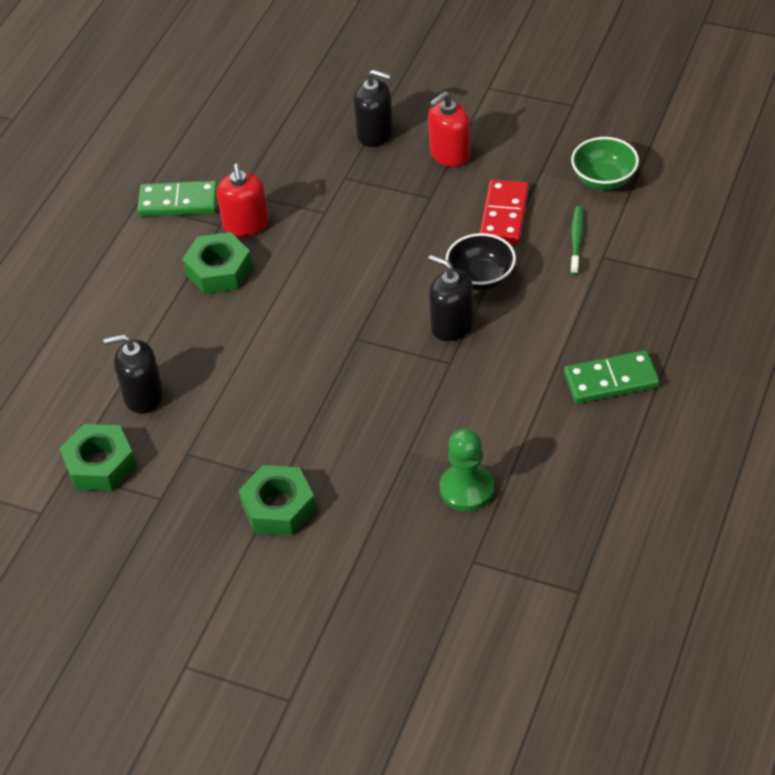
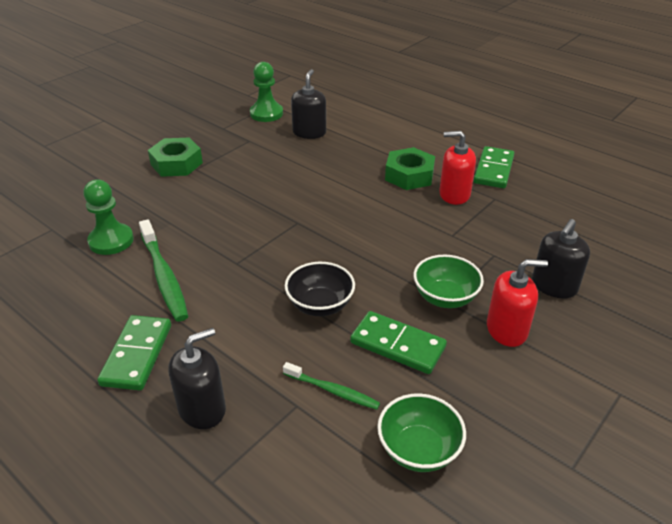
camera: 105 degrees right, 10 degrees down
green nut [60,424,136,491] -> green pawn [250,62,283,122]
red soap dispenser [428,91,471,167] -> red soap dispenser turned 105 degrees clockwise [487,259,548,347]
black soap dispenser [428,255,474,341] -> black soap dispenser moved to [168,328,226,429]
red domino [480,180,529,244] -> green domino [350,311,447,374]
none -> green toothbrush [139,219,188,321]
none -> green bowl [413,254,484,308]

